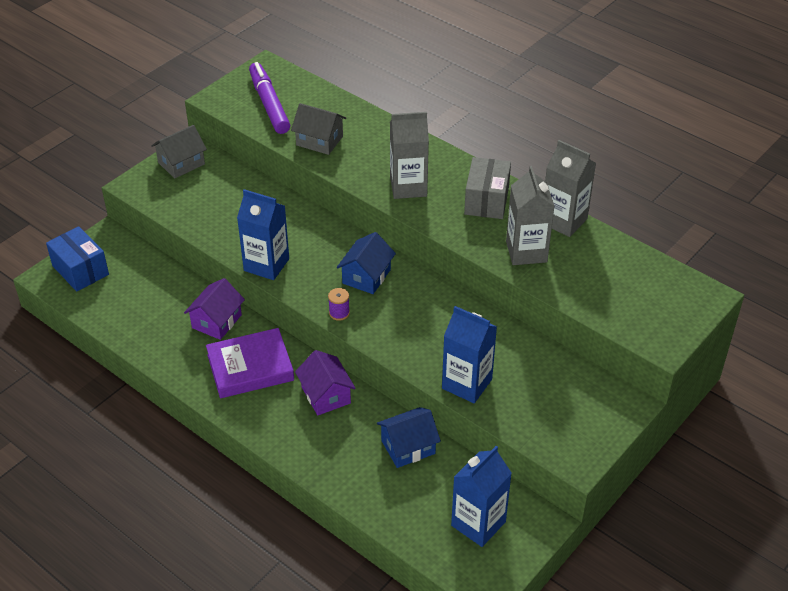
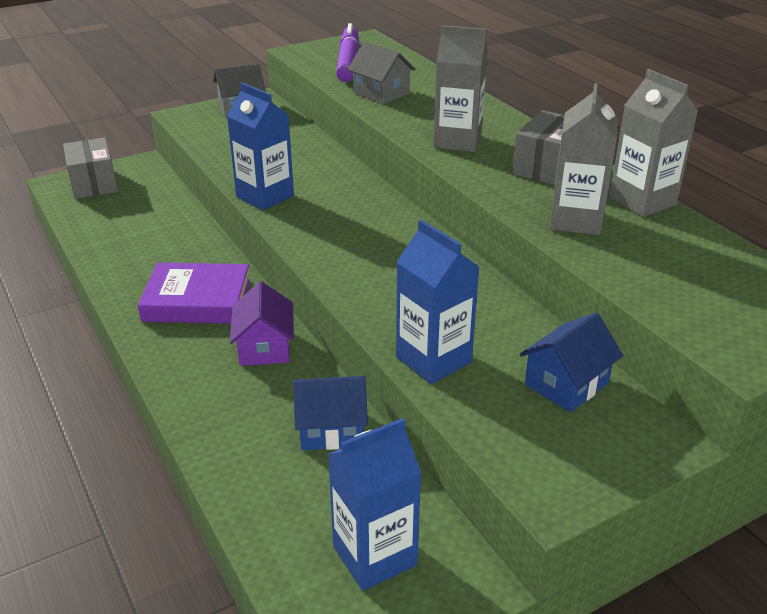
camera: 20 degrees right, 10 degrees down
blue box [46,226,109,292] -> grey box [63,138,118,199]
purple house [184,278,245,340] -> none
purple spool [328,288,350,321] -> none
blue house [337,232,396,294] -> blue house moved to [520,312,623,412]

